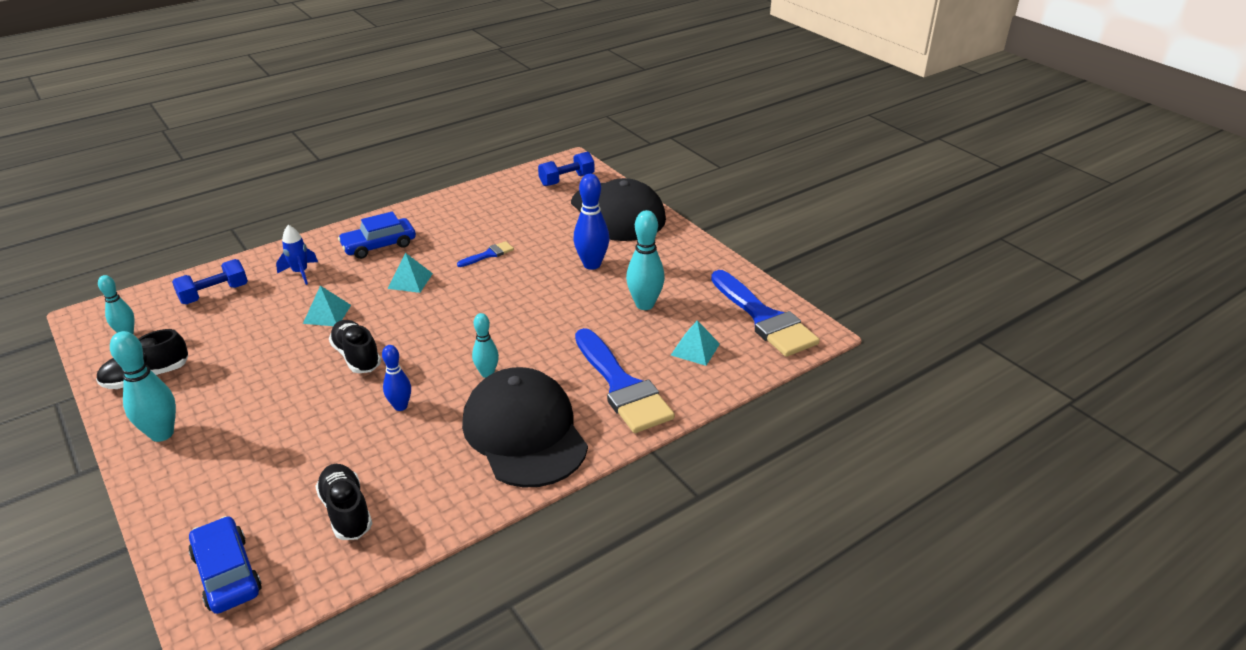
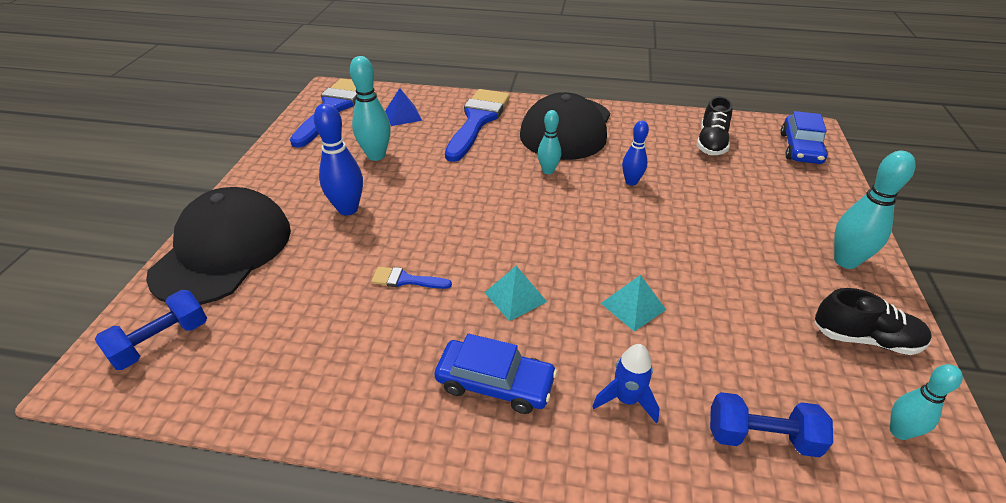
camera: 135 degrees left, 5 degrees up
black shoe [329,320,381,373] -> none
blue dumbbell [538,152,595,186] -> blue dumbbell turned 60 degrees counterclockwise [95,290,207,370]
turquoise pyramid [671,320,720,366] -> blue pyramid [385,88,422,126]

